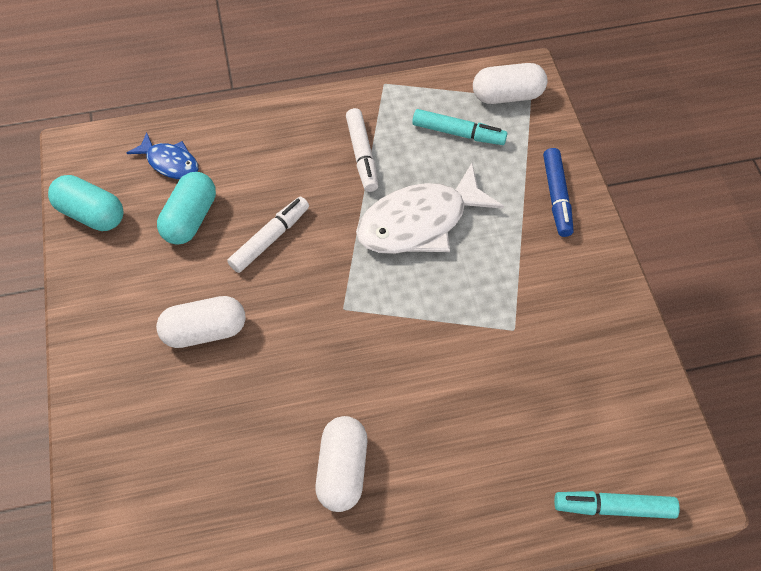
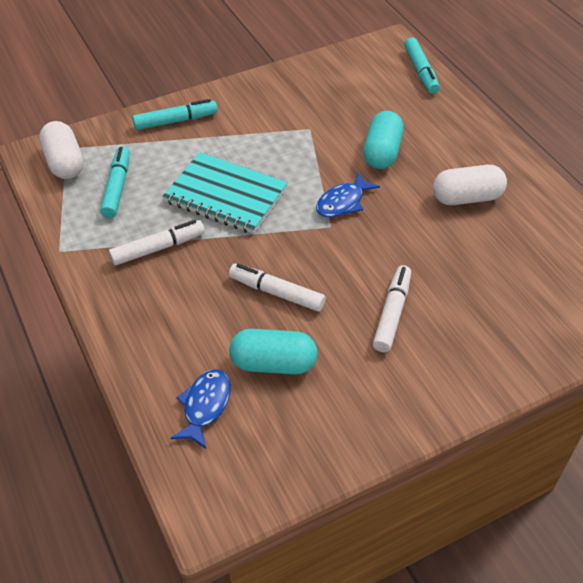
camera: 105 degrees left, 10 degrees down
turquoise capsule [48,175,123,231] -> turquoise capsule moved to [363,111,404,169]
white capsule [156,296,246,348] -> white marker [373,265,411,352]
white fish [356,163,504,254] -> turquoise notebook [162,152,288,234]
blue marker [543,148,574,237] -> turquoise marker [132,99,218,130]
none -> blue fish [316,173,380,218]

